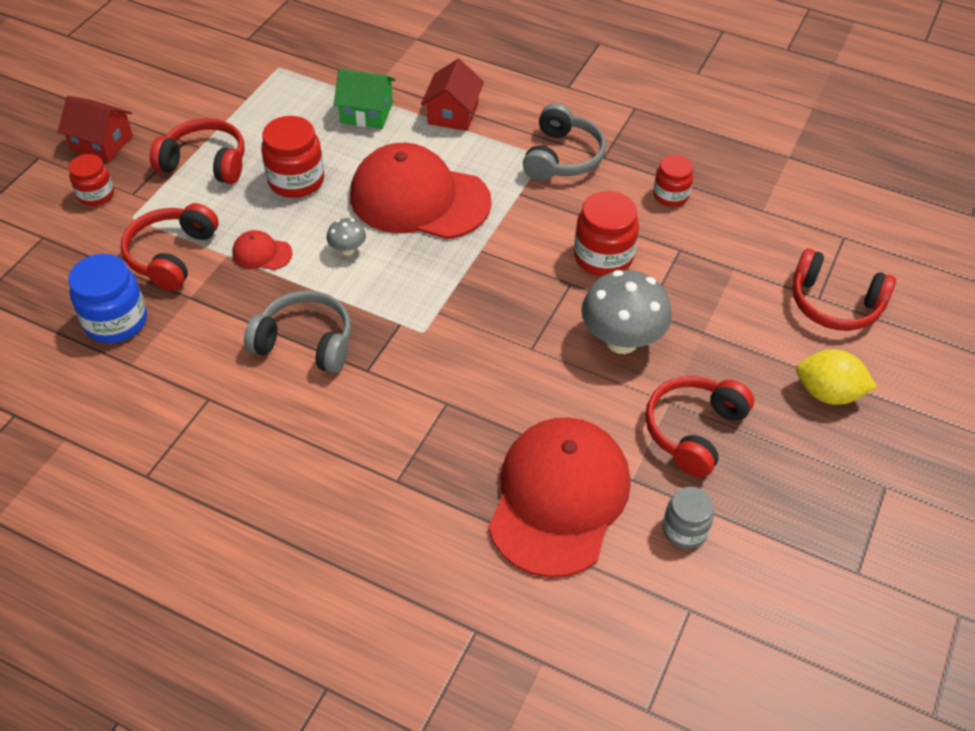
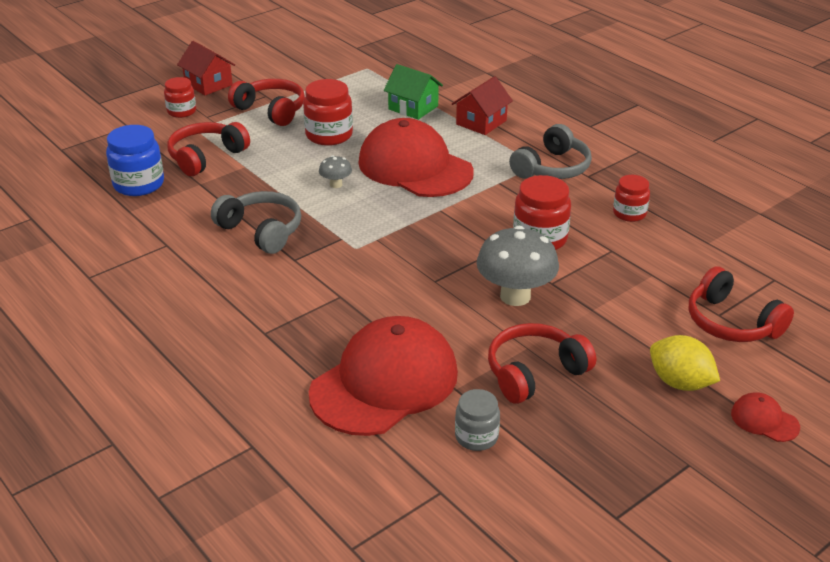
camera: 25 degrees right, 15 degrees down
red cap [232,230,292,270] -> red cap moved to [731,392,800,442]

